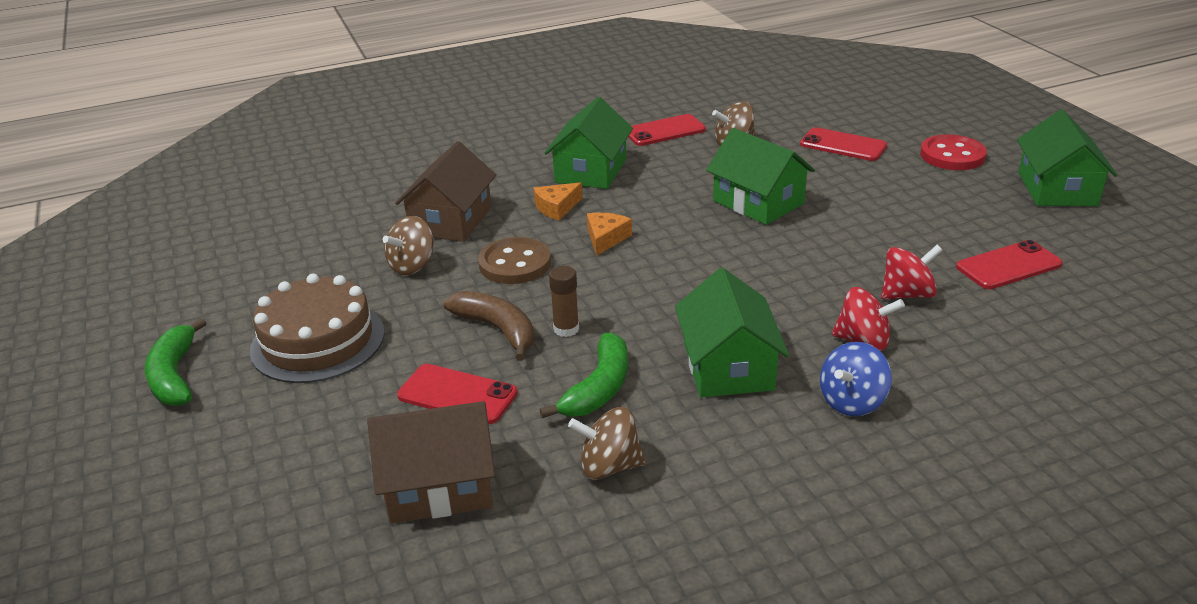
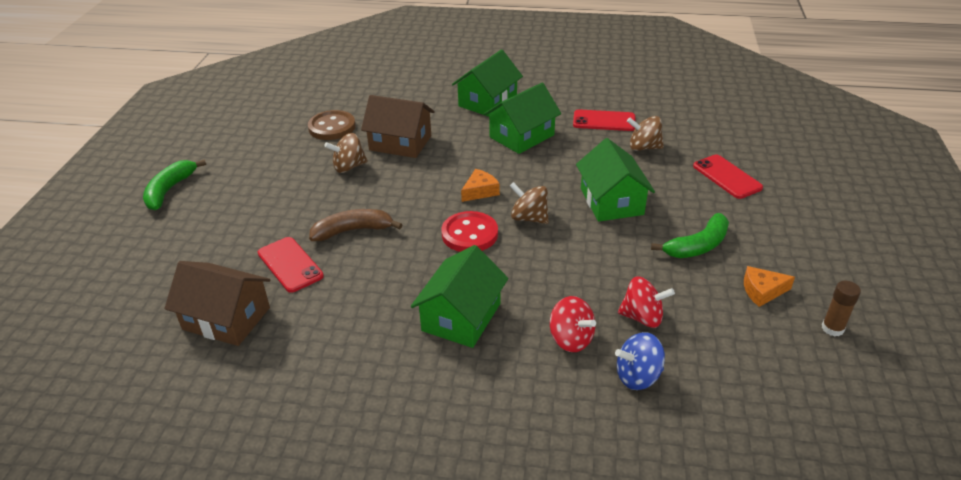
camera: 30 degrees right, 5 degrees up
brown cake [250,274,385,383] -> none
brown house [395,141,496,242] -> brown house turned 60 degrees clockwise [361,95,434,158]
brown banana [444,291,534,361] -> brown banana turned 90 degrees counterclockwise [309,209,403,241]
brown button [478,237,551,284] -> brown button moved to [308,110,356,140]
orange cheese [533,182,583,221] -> orange cheese moved to [744,266,795,307]
green banana [540,333,628,418] -> green banana moved to [651,213,729,258]
brown glue stick [549,266,579,337] -> brown glue stick moved to [822,281,861,336]
brown spinning top [568,407,646,480] -> brown spinning top moved to [510,182,549,224]
blue spinning top [820,342,892,416] -> blue spinning top moved to [615,332,665,390]
red button [920,134,987,170] -> red button moved to [441,211,498,252]
red phone [956,240,1062,289] -> none
green house [1017,110,1117,206] -> green house moved to [452,50,523,117]

